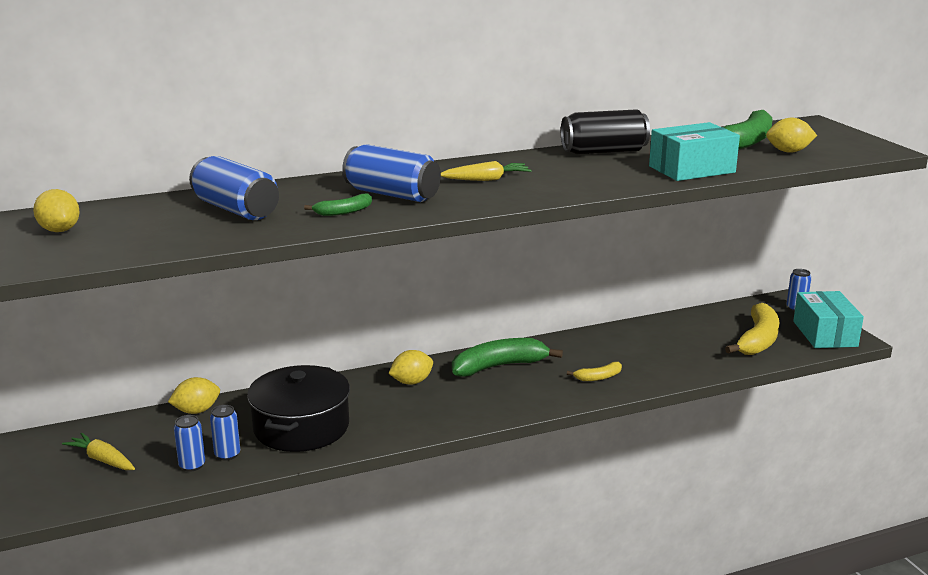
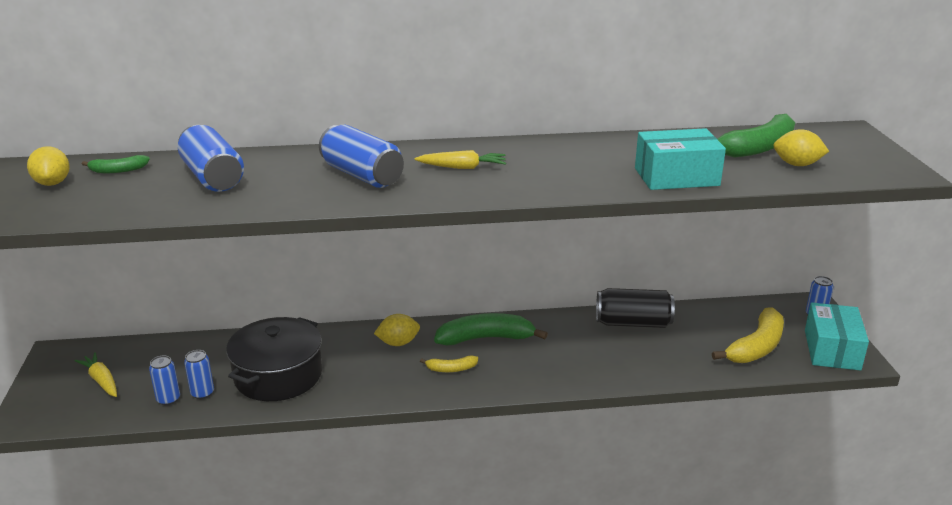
camera: 15 degrees right, 5 degrees up
yellow lemon [168,377,220,414] -> none
green banana [304,193,372,216] -> green banana moved to [82,155,150,173]
black can [561,109,650,155] -> black can moved to [596,288,675,328]
yellow banana [567,362,622,381] -> yellow banana moved to [420,356,478,372]

